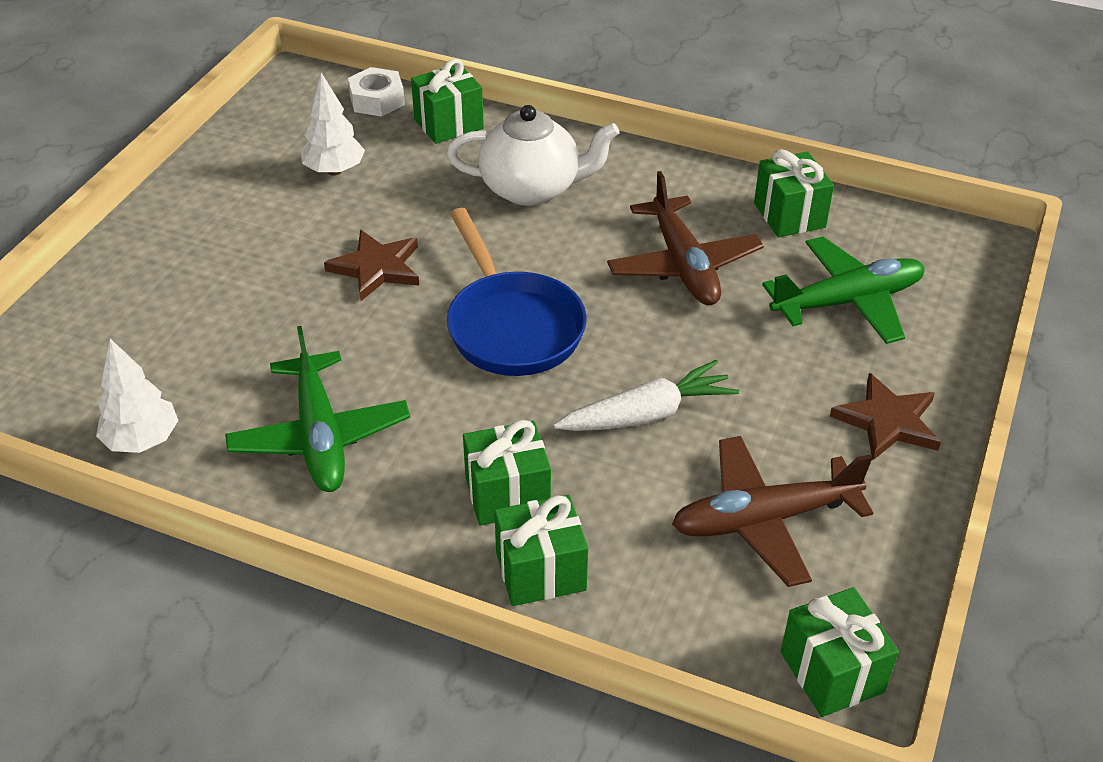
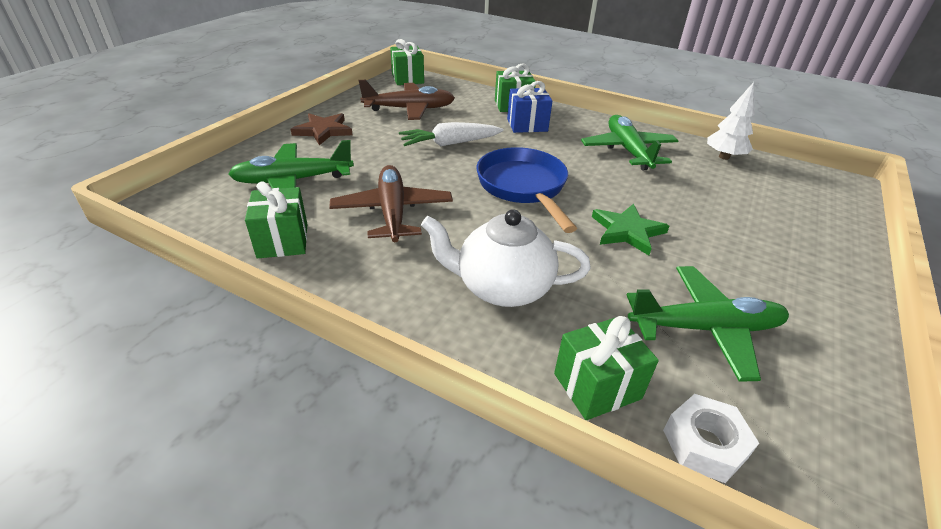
camera: 175 degrees left, 5 degrees down
white tree [301,72,365,176] -> green plane [627,266,789,382]
brown star [324,230,419,301] -> green star [592,204,669,255]
green gift [463,420,551,526] -> blue gift [507,81,552,133]

